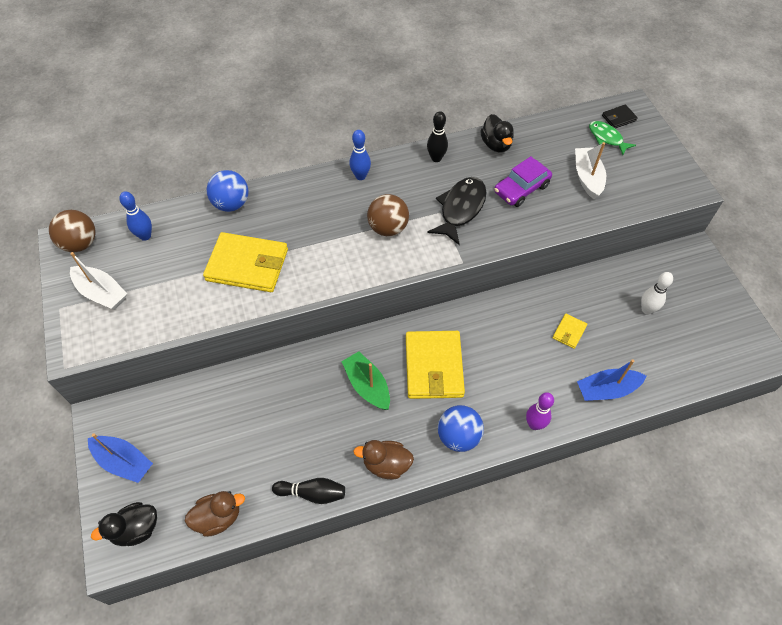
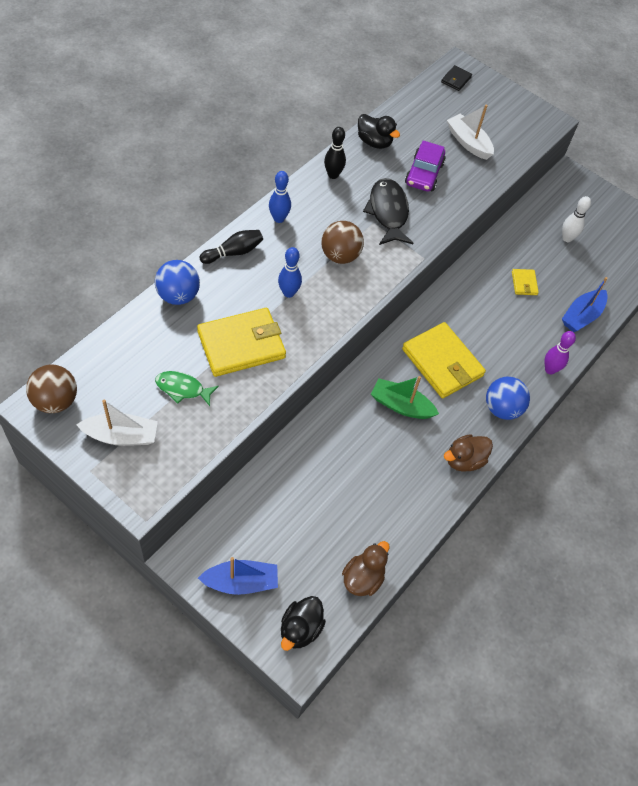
camera: 40 degrees left, 0 degrees up
blue bowling pin [119,191,152,241] -> blue bowling pin moved to [278,247,302,298]
black bowling pin [272,478,345,504] -> black bowling pin moved to [200,230,263,264]
green fish [589,121,636,155] -> green fish moved to [155,371,219,406]

